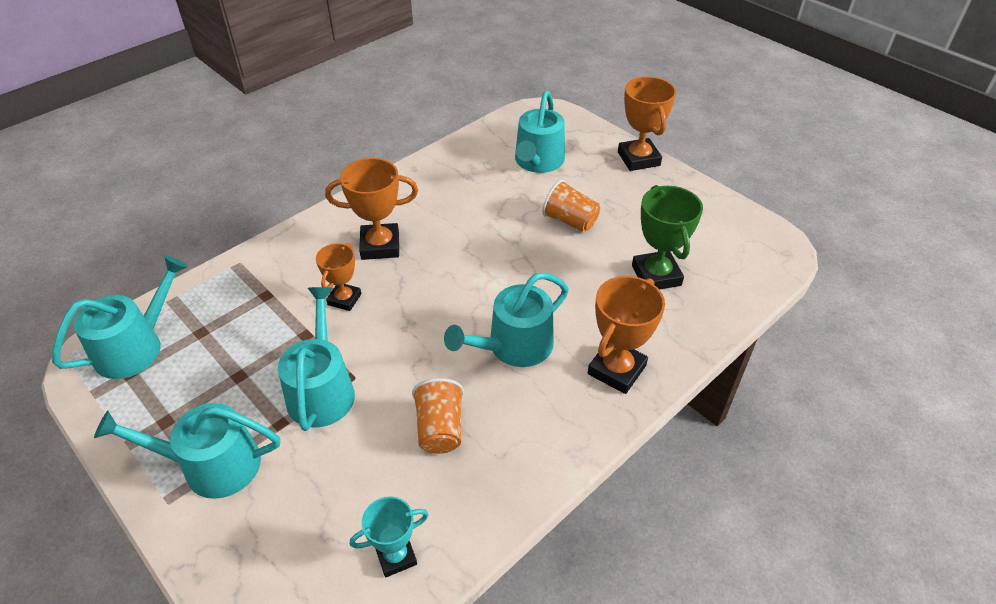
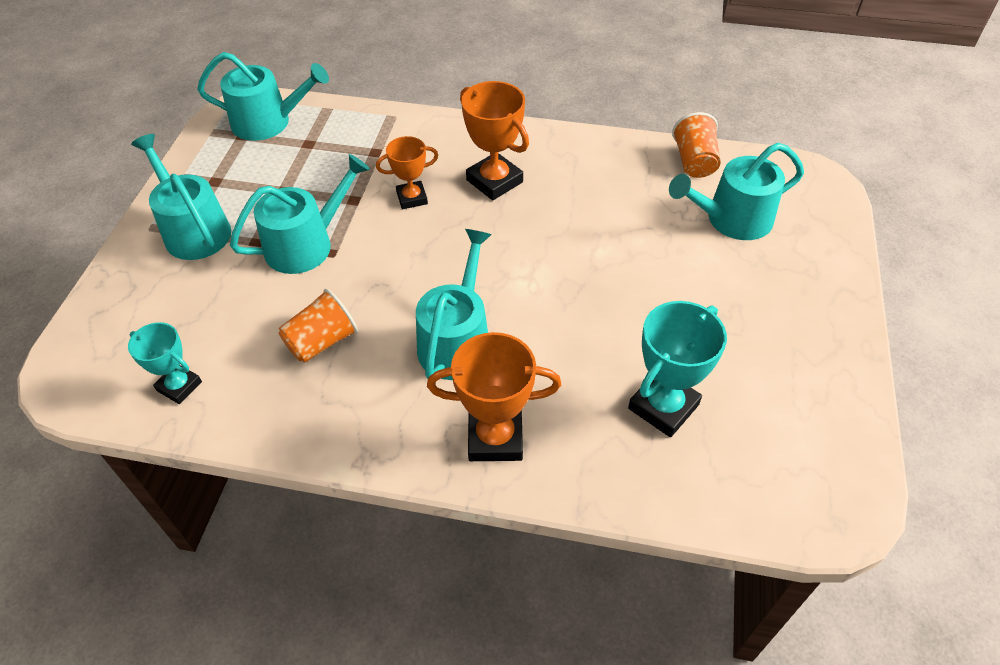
camera: 55 degrees right, 5 degrees up
turquoise watering can [444,273,569,367] -> turquoise watering can turned 90 degrees clockwise [416,229,492,380]
orange cup [542,180,600,232] -> orange cup moved to [672,112,721,178]
orange trophy [618,76,676,171] -> none
green trophy [632,185,703,290] -> turquoise trophy [628,301,727,437]

